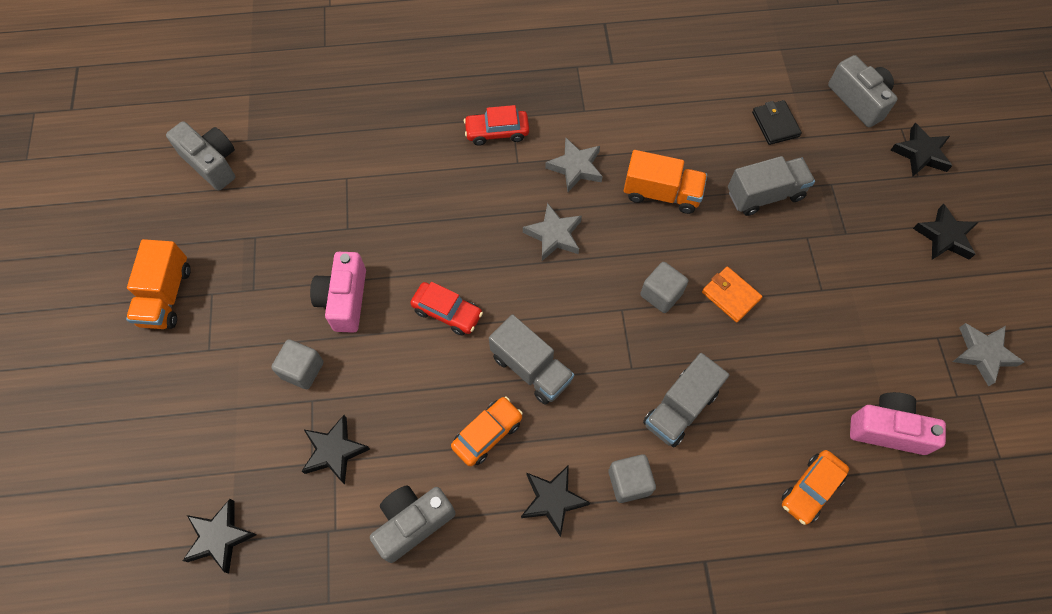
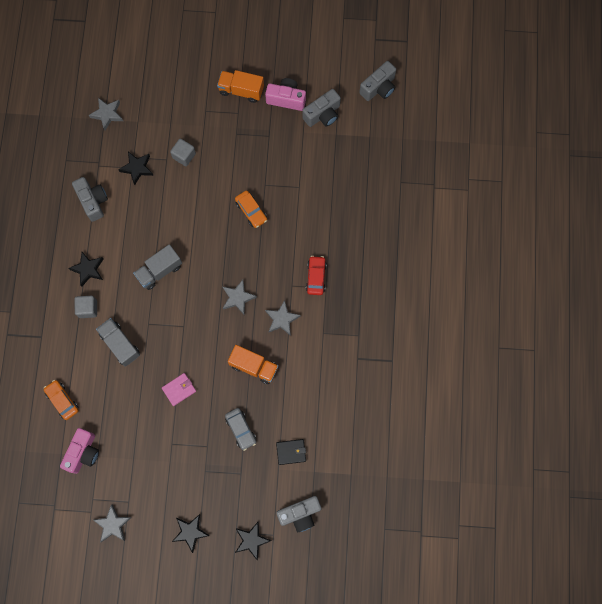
camera: 100 degrees right, 10 degrees up
black star [183,499,257,573] -> grey star [89,98,123,130]
pink camera [310,252,366,333] -> pink camera moved to [265,78,306,111]
red car [410,282,483,335] -> none
orange car [451,397,523,466] -> orange car moved to [235,191,267,228]
orange truck [624,150,707,214] -> orange truck turned 90 degrees counterclockwise [228,345,278,384]
grey cube [640,262,689,313] -> none
orange wallet [702,267,762,323] -> pink wallet [162,373,196,406]
grey truck [728,156,815,216] -> grey car [225,408,256,451]
none -> grey camera [359,61,396,101]

